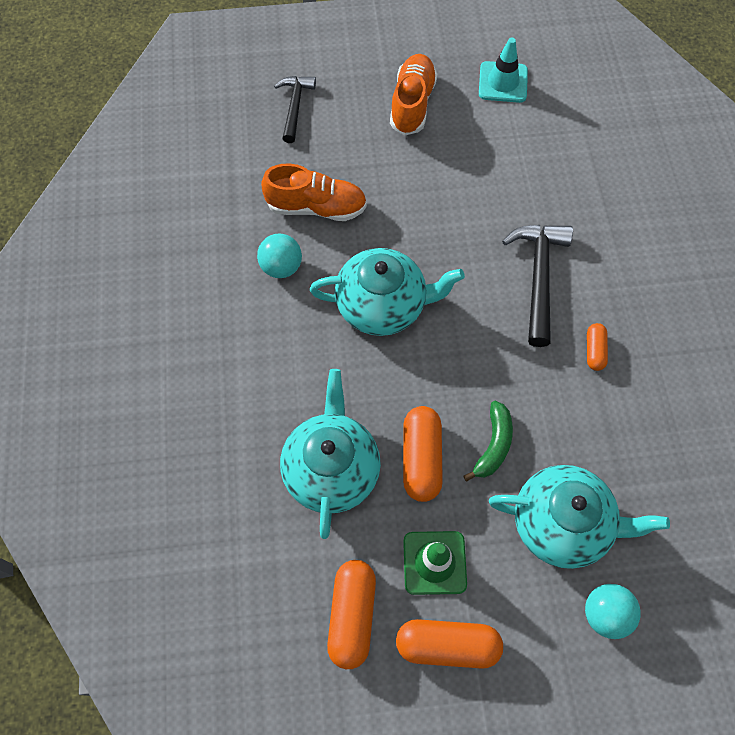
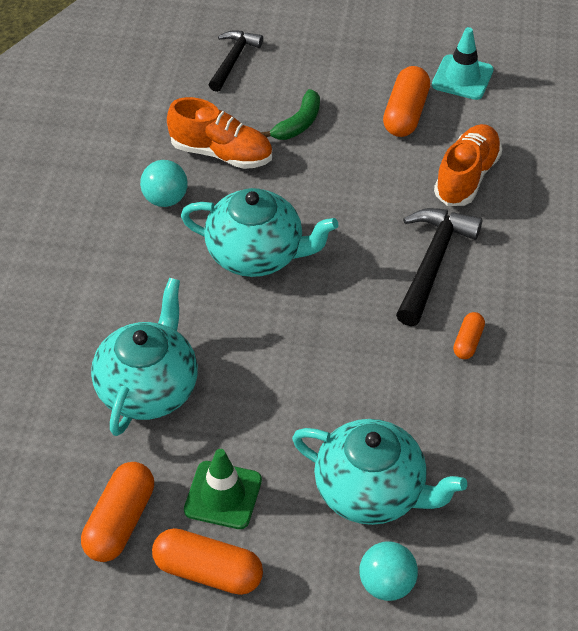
camera: 15 degrees right, 15 degrees down
orange shoe [390,54,437,135] -> orange shoe moved to [434,124,502,206]
orange capsule [403,406,443,502] -> orange capsule moved to [383,66,430,137]
green banana [463,401,513,481] -> green banana moved to [261,89,320,140]

